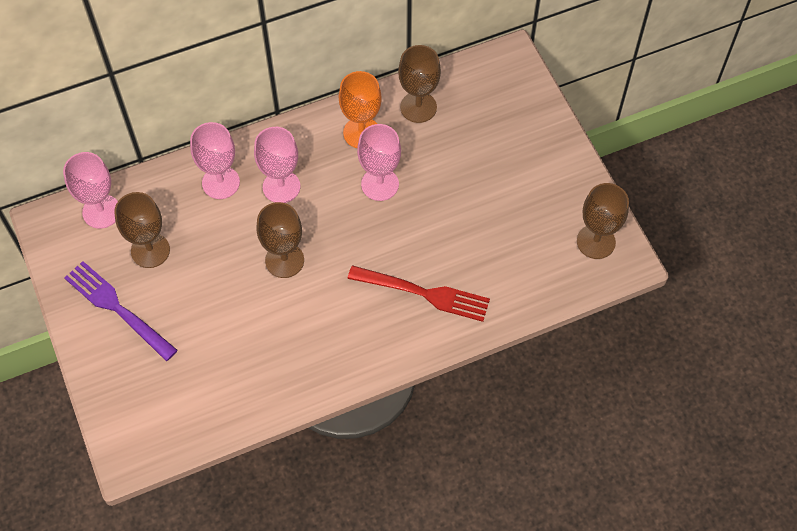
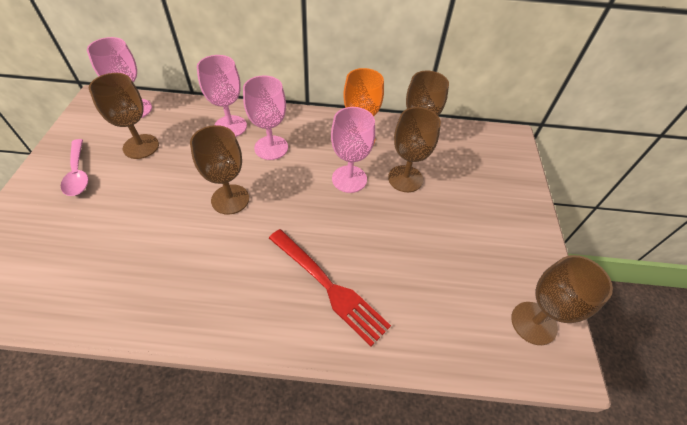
camera: 25 degrees right, 10 degrees down
purple fork [64,261,178,361] -> pink spoon [61,139,89,196]
none -> brown goblet [388,107,441,192]

